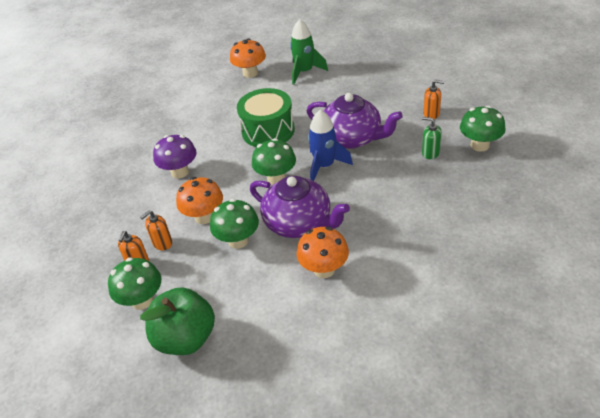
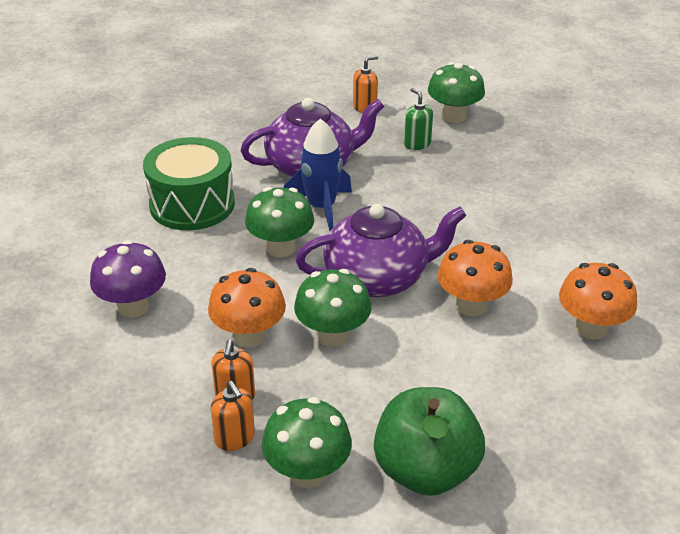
camera: 50 degrees left, 5 degrees down
orange mushroom [230,39,266,78] -> orange mushroom moved to [559,263,637,340]
green rocket [290,19,328,85] -> none
green soap dispenser [422,117,442,159] -> green soap dispenser turned 75 degrees clockwise [404,88,433,150]

